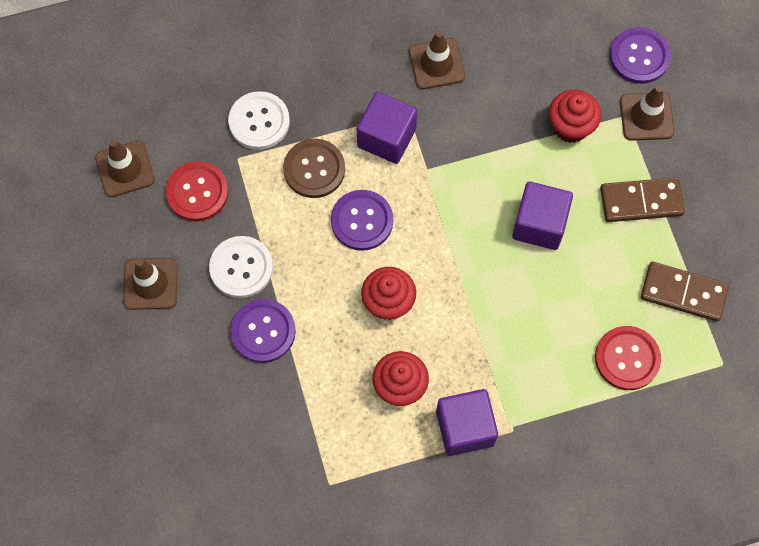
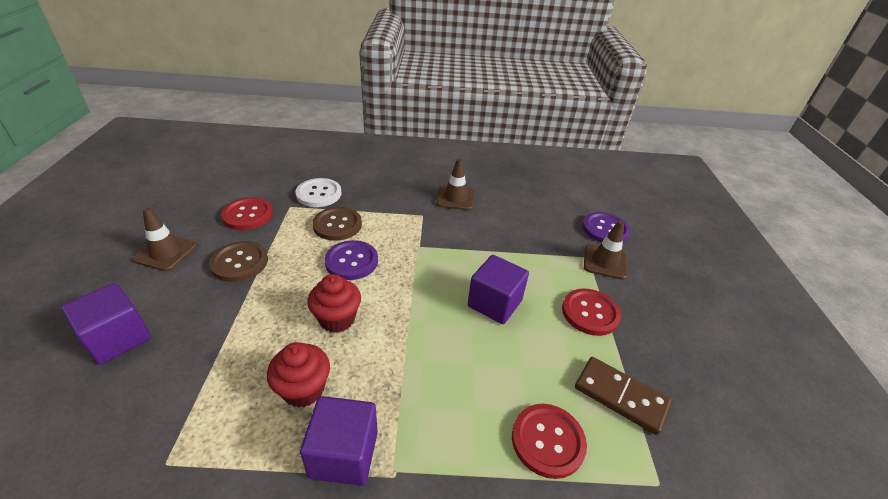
camera: 15 degrees right, 30 degrees down
brown traffic cone [95,140,155,197] -> none
white button [209,236,273,298] -> brown button [209,241,268,282]
purple button [230,299,296,363] -> none
purple cube [357,92,417,164] -> purple cube moved to [61,283,151,365]
red cupcake [549,90,601,143] -> none
brown domino [600,177,685,222] -> red button [562,288,621,336]

